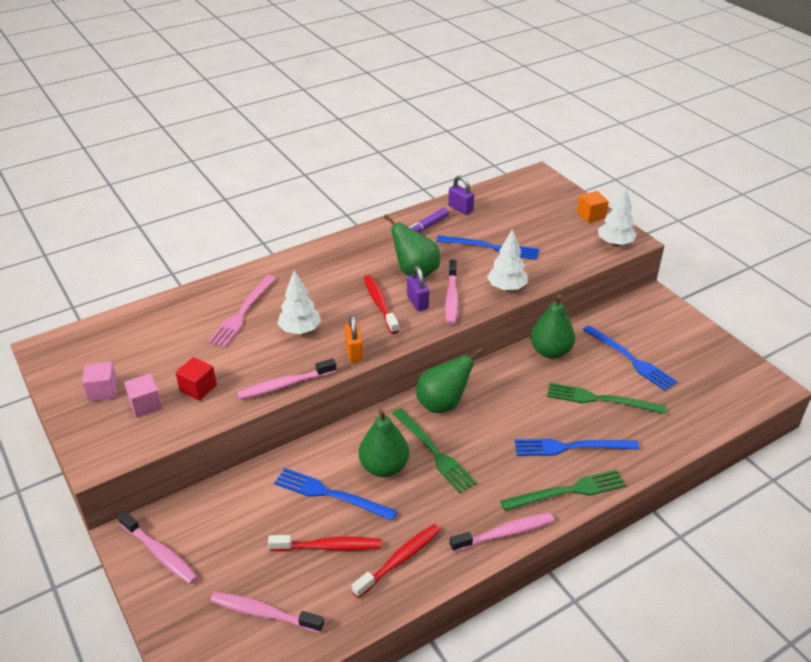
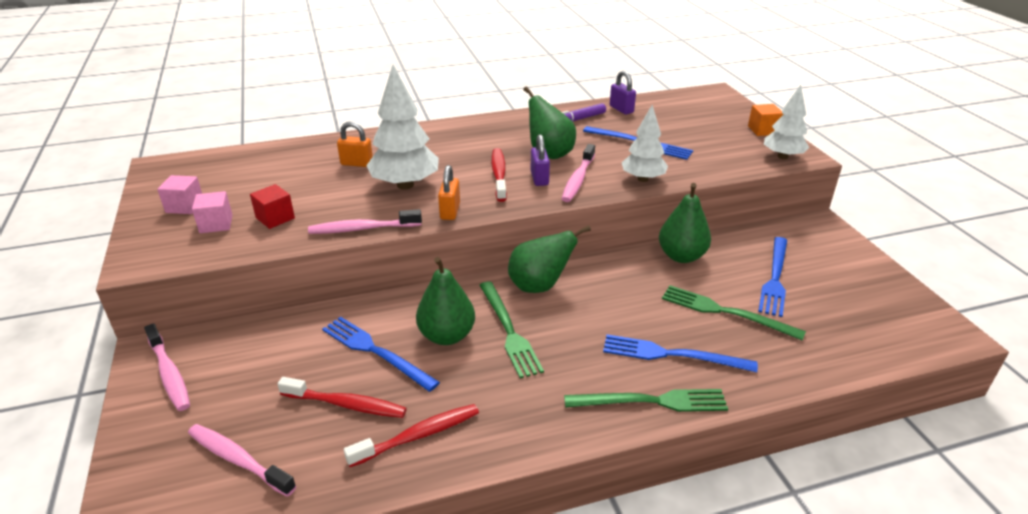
camera: 15 degrees right, 5 degrees down
pink fork [207,275,276,348] -> orange padlock [337,121,373,167]
white tree [278,270,321,334] -> white tree [366,65,439,189], size x1.54
pink toothbrush [449,513,554,552] -> none
blue fork [583,325,677,391] -> blue fork turned 45 degrees clockwise [758,237,787,317]

